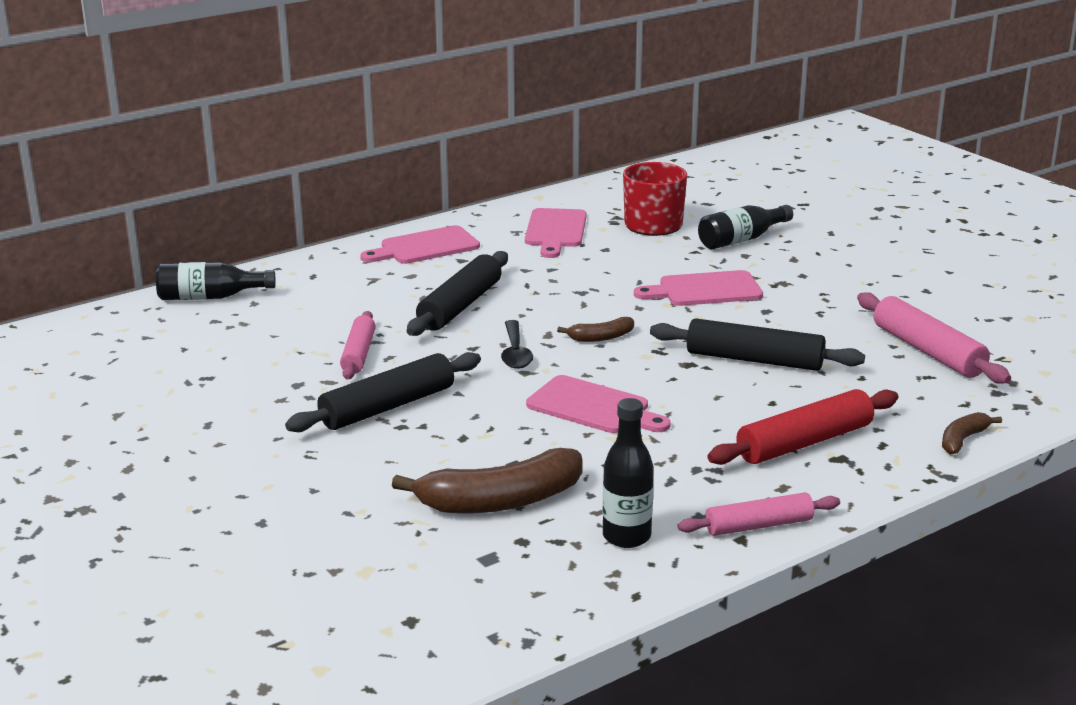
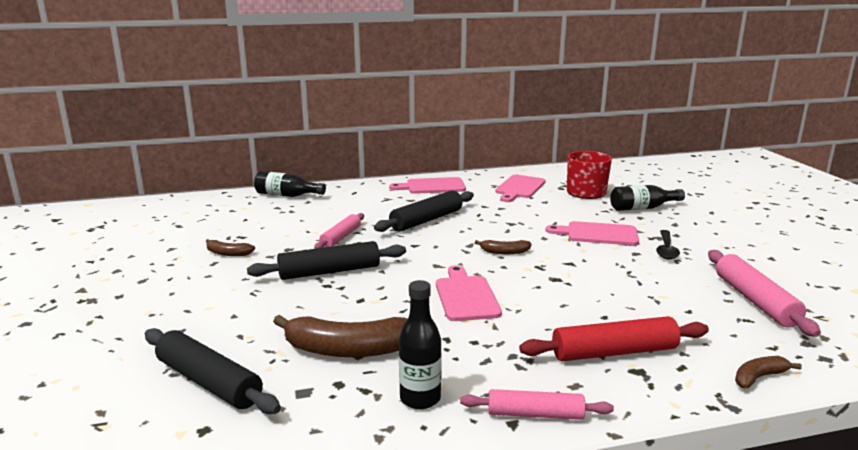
camera: 20 degrees right, 5 degrees down
black spoon [501,320,533,369] -> black spoon moved to [656,230,680,260]
pink cutting board [526,375,671,433] -> pink cutting board turned 150 degrees counterclockwise [436,265,502,321]
black rolling pin [650,318,865,371] -> black rolling pin moved to [145,328,281,414]
none -> brown banana [206,239,255,256]

